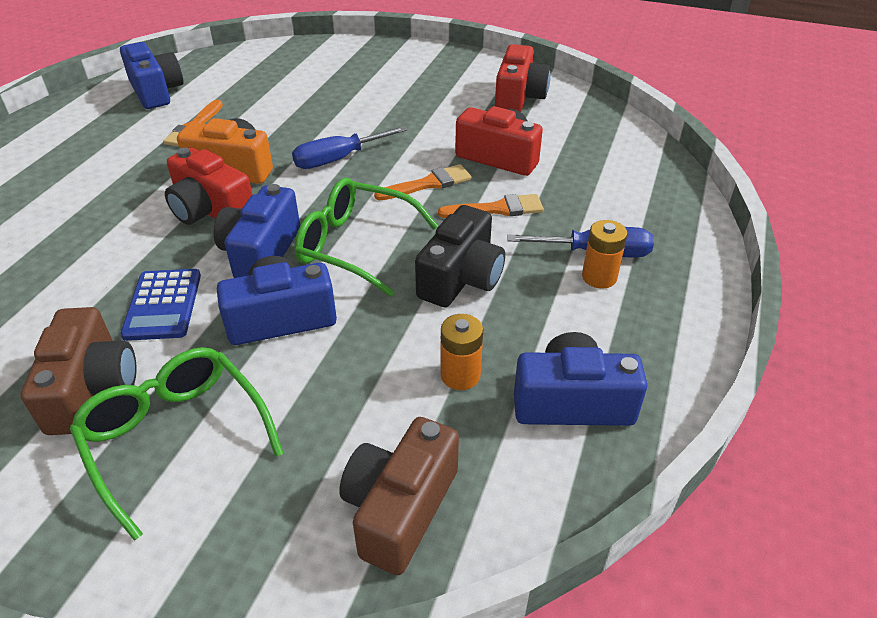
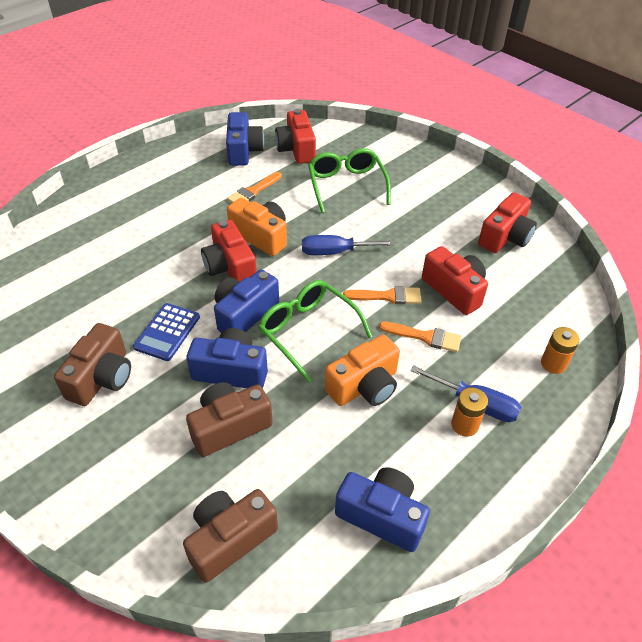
camera: 25 degrees right, 5 degrees up
green glasses [70,347,284,541] -> green glasses moved to [308,148,391,213]
black camera [415,205,505,307] -> orange camera [325,335,400,406]
orange battery [441,314,483,390] -> orange battery moved to [541,327,580,374]
none -> brown camera [186,382,273,457]
none -> red camera [275,109,316,164]

